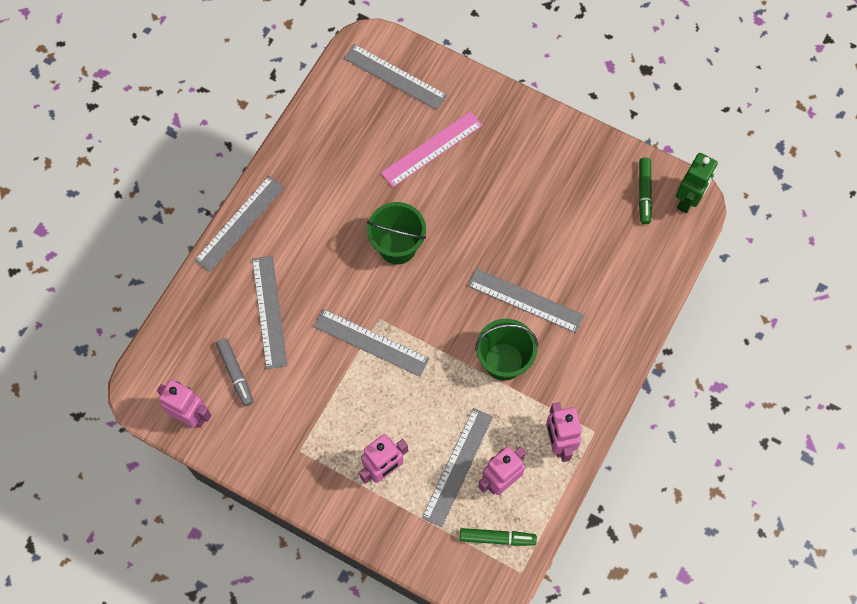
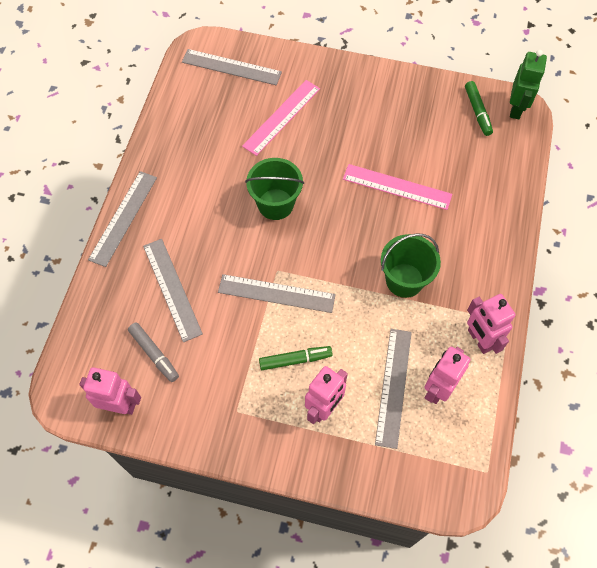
camera: 15 degrees left, 5 degrees down
green marker [460,528,537,546] -> green marker moved to [259,346,333,370]
grey ruler [468,268,584,333] -> none
none -> pink ruler [343,164,452,210]

